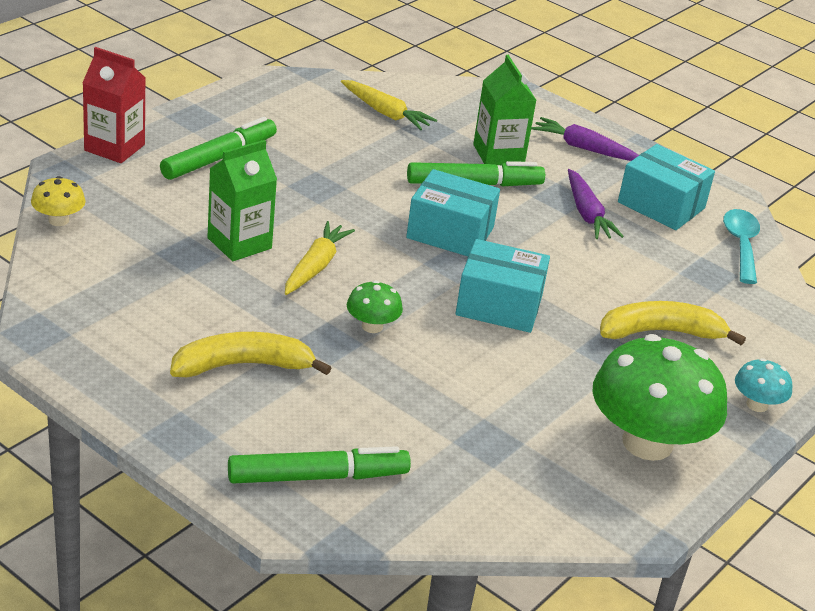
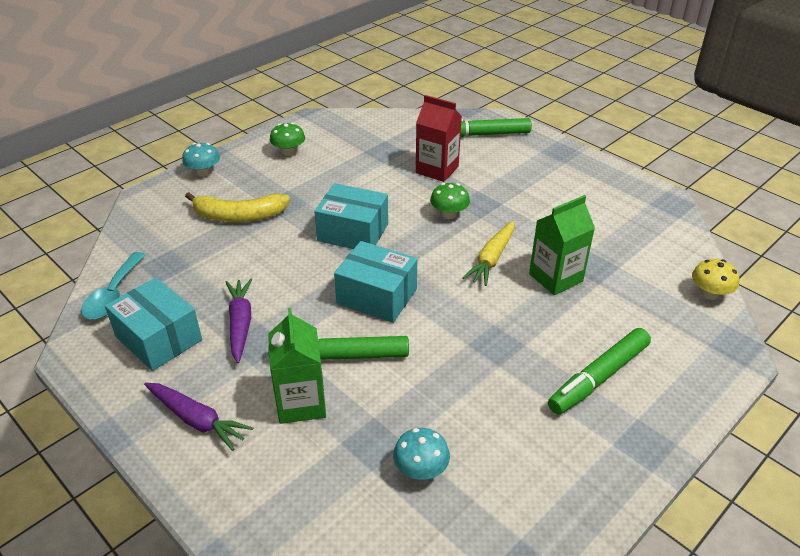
camera: 170 degrees left, 5 degrees up
red carton [83,47,145,163] -> red carton moved to [416,95,462,182]
yellow banana [170,332,331,377] -> none
yellow carrot [341,80,437,130] -> turquoise mushroom [393,428,450,480]
green mushroom [592,334,727,461] -> green mushroom [270,123,305,156], size x0.45

